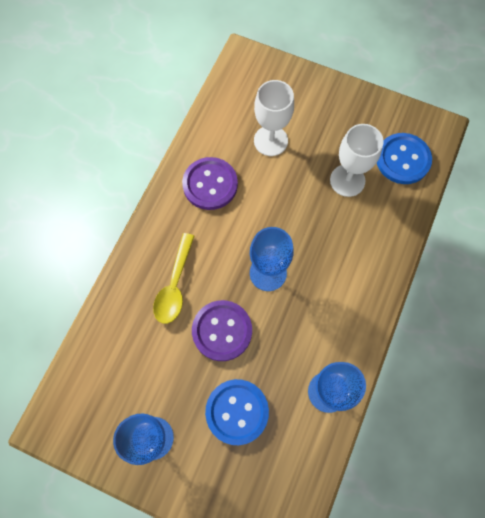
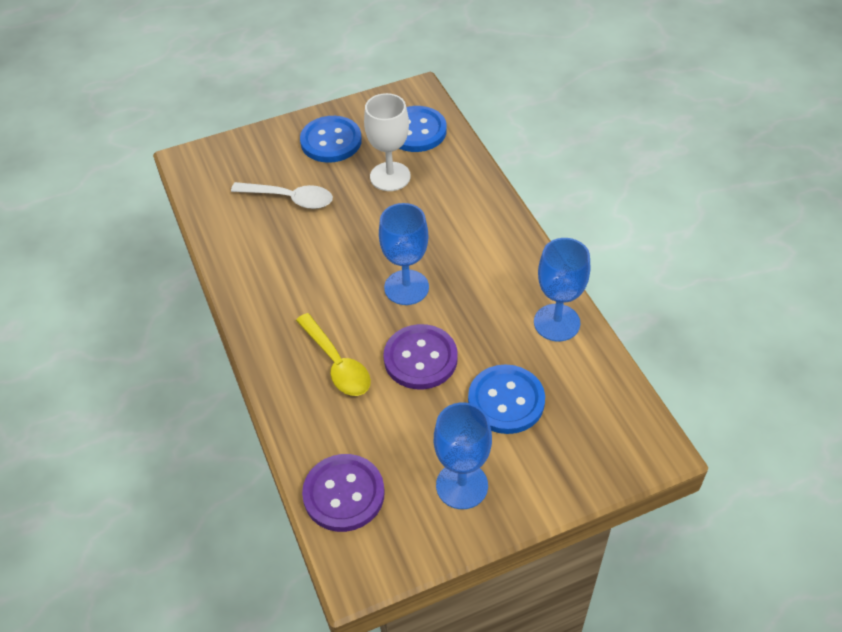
camera: 45 degrees left, 20 degrees down
purple button [182,157,238,210] -> purple button moved to [302,454,385,532]
white goblet [254,80,294,156] -> white spoon [231,182,333,209]
none -> blue button [300,116,362,163]

